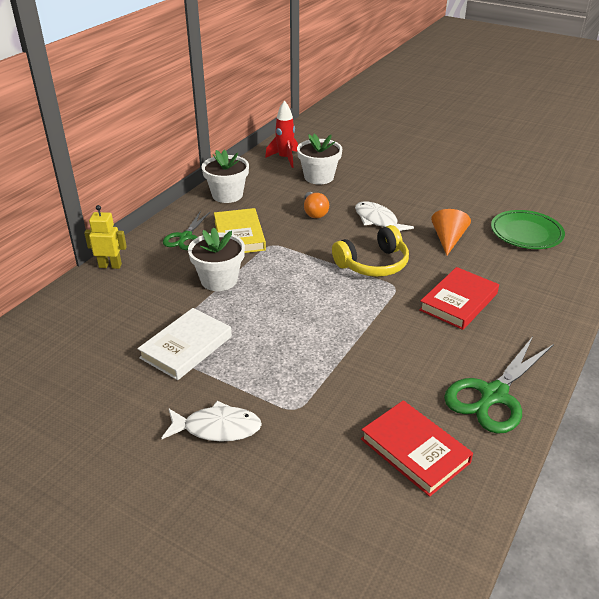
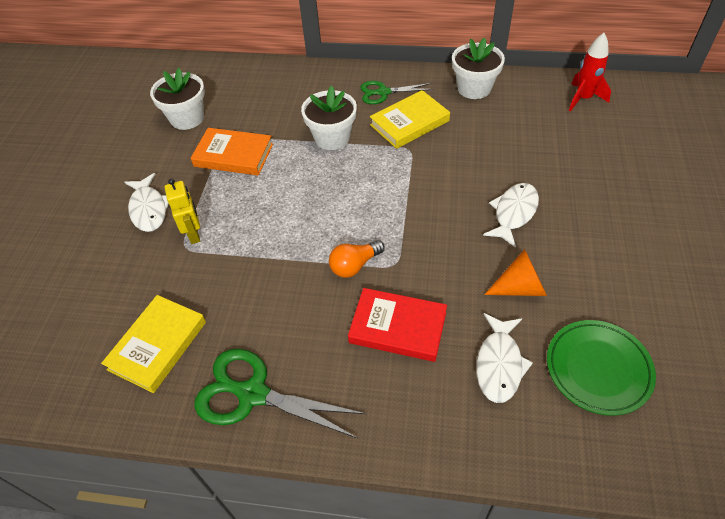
camera: 70 degrees right, 15 degrees up
yellow robot [84,205,127,269] -> yellow robot moved to [165,178,200,244]
white book [137,308,232,380] -> orange book [191,128,273,176]
white flower pot [297,134,342,185] -> white flower pot moved to [150,68,205,130]
orange light bulb [304,192,329,218] -> orange light bulb moved to [329,240,385,278]
yellow headphones [332,225,409,277] -> none
red book [361,400,473,497] -> yellow book [101,295,206,393]
none -> white fish [476,313,533,403]

